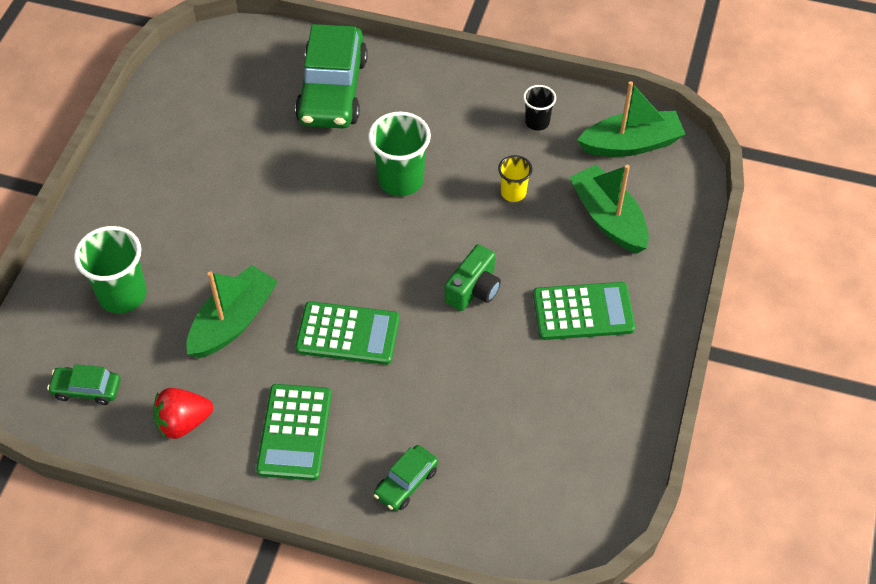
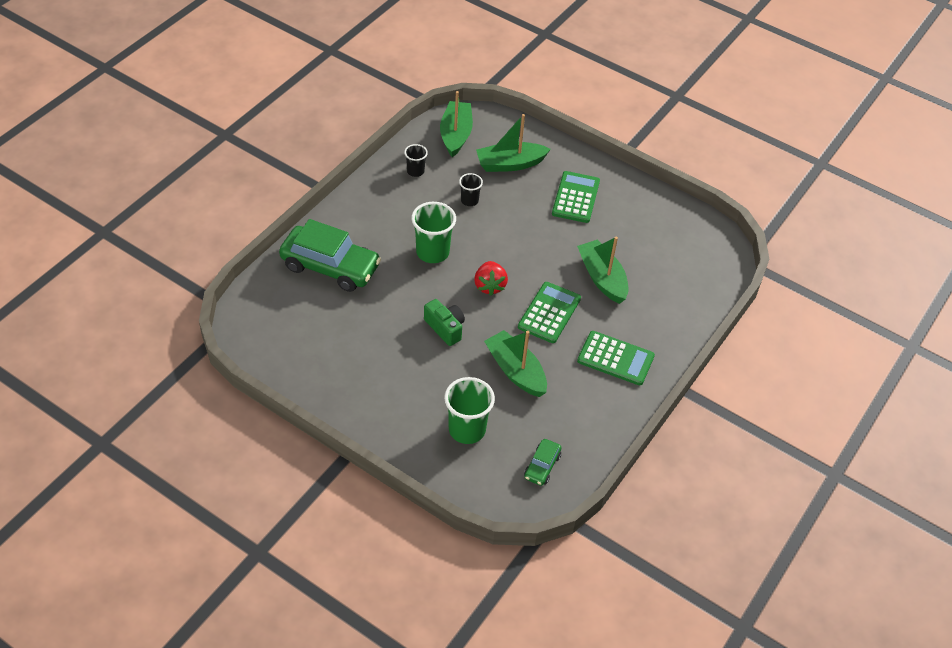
camera: 75 degrees left, 5 degrees down
red strawberry [153,388,213,439] -> red strawberry moved to [474,261,508,296]
green car [374,445,438,511] -> none
green camera [445,244,501,311] -> green camera moved to [424,299,465,346]
yellow cup [498,155,533,202] -> black cup [459,173,483,206]
none -> green boat [577,237,628,304]

